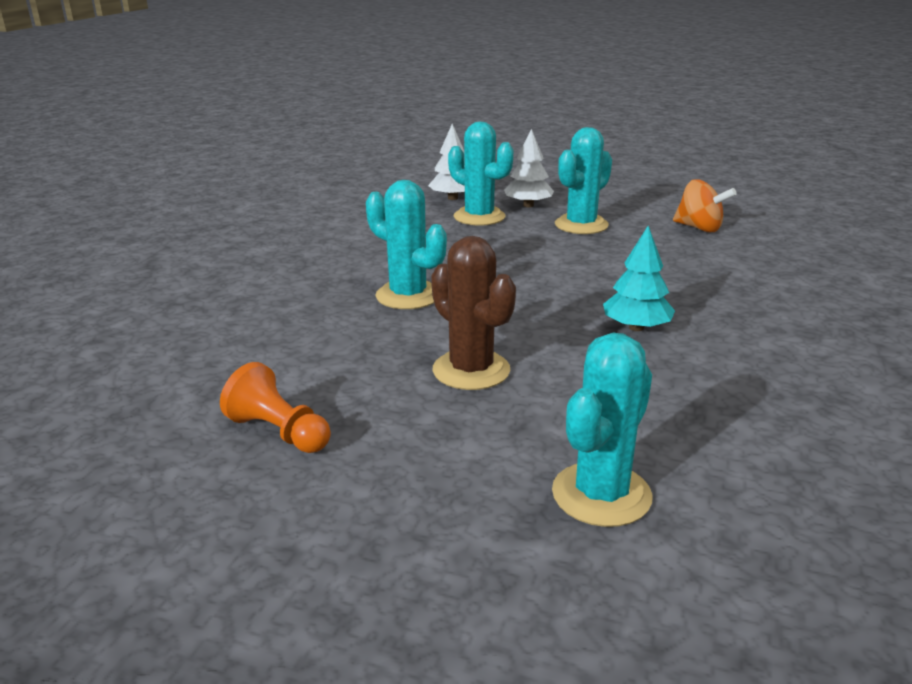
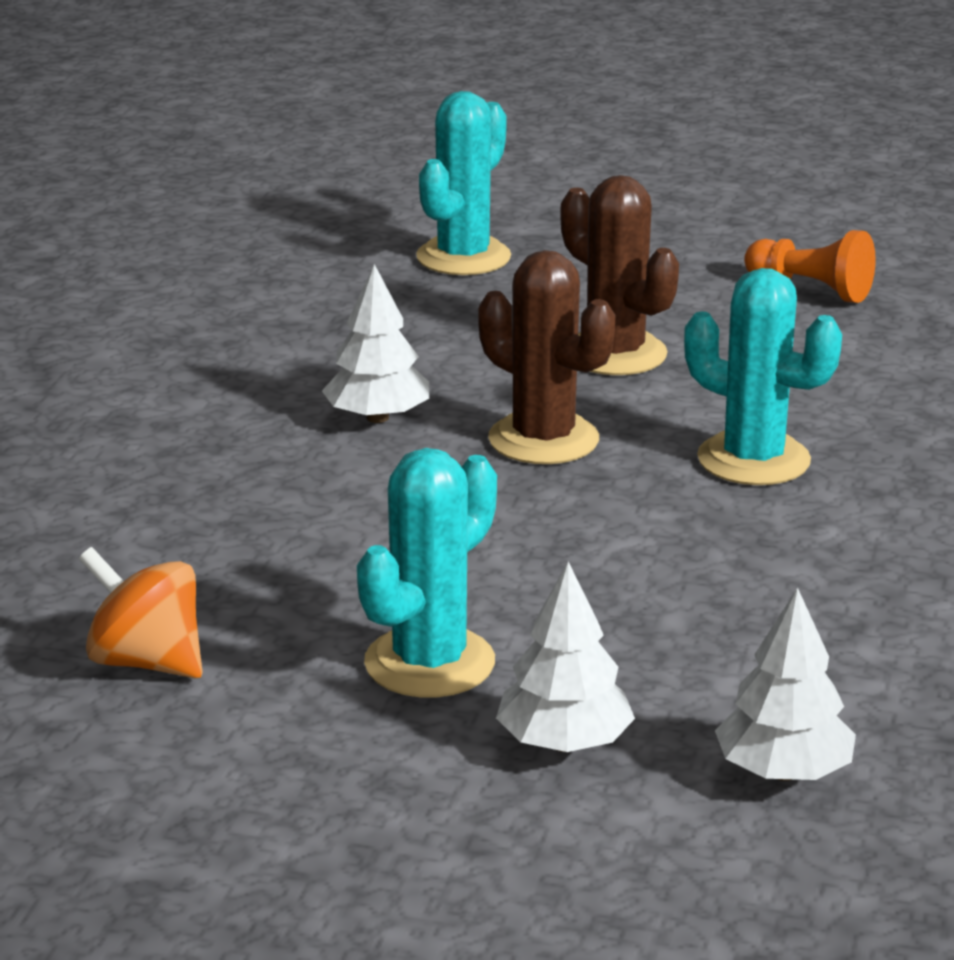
camera: 175 degrees right, 0 degrees up
turquoise cactus [448,122,513,226] -> none
turquoise tree [603,226,675,331] -> white tree [322,264,429,423]
none -> brown cactus [478,250,615,464]

